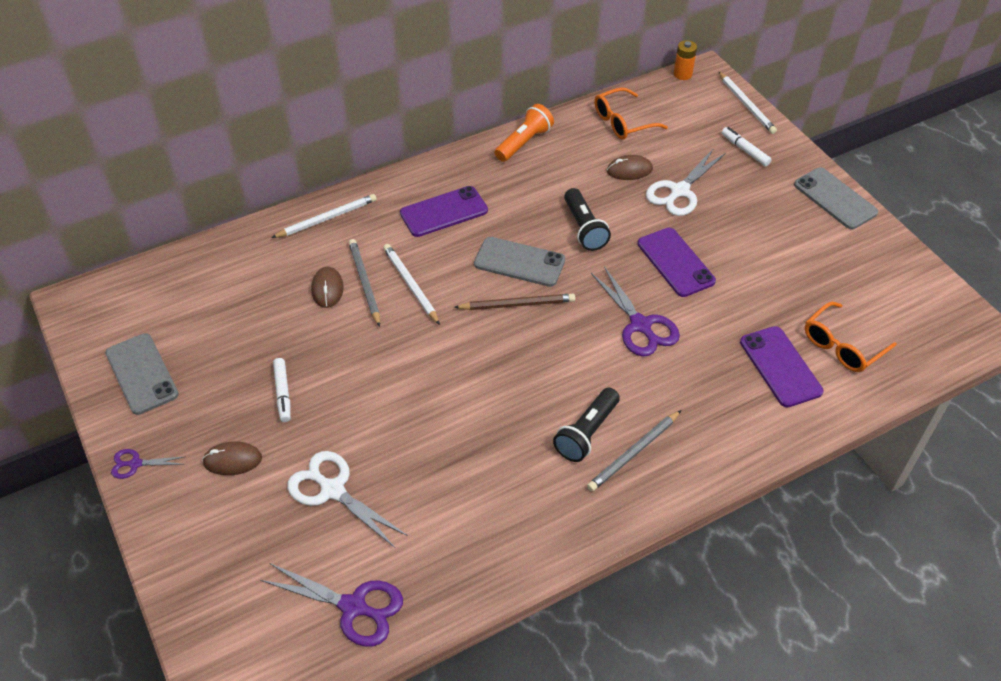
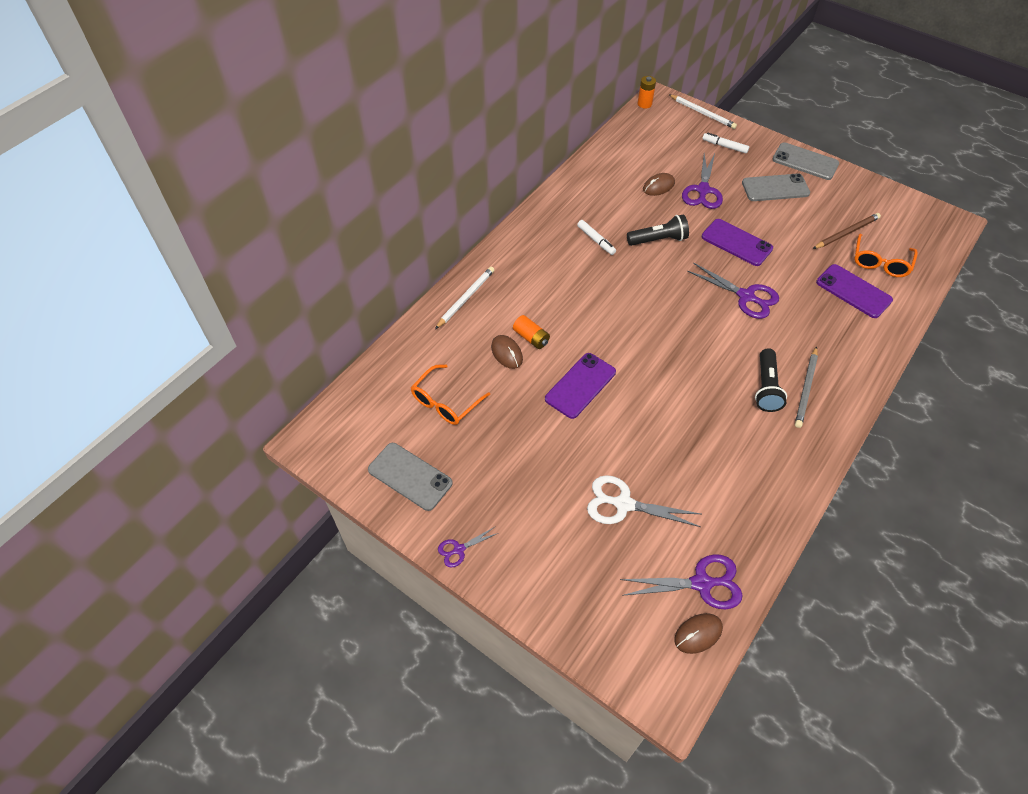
camera: 25 degrees left, 5 degrees up
brown mouse [202,441,262,475] -> brown mouse moved to [674,613,723,654]
white marker [273,358,291,422] -> white marker moved to [577,220,616,255]
grey pencil [349,239,380,327] -> orange battery [513,315,550,349]
white pencil [383,244,440,325] -> none
purple phone [400,186,488,237] -> purple phone moved to [545,353,616,419]
brown pencil [454,294,575,310] -> brown pencil moved to [813,213,881,249]
grey phone [474,237,565,287] -> grey phone moved to [742,173,810,201]
orange flashlight [495,104,554,162] -> none
black flashlight [564,188,611,251] -> black flashlight turned 60 degrees counterclockwise [627,214,689,246]
orange glasses [594,87,668,140] -> orange glasses moved to [411,364,490,425]
white scissors [646,148,726,216] -> purple scissors [682,153,723,209]

